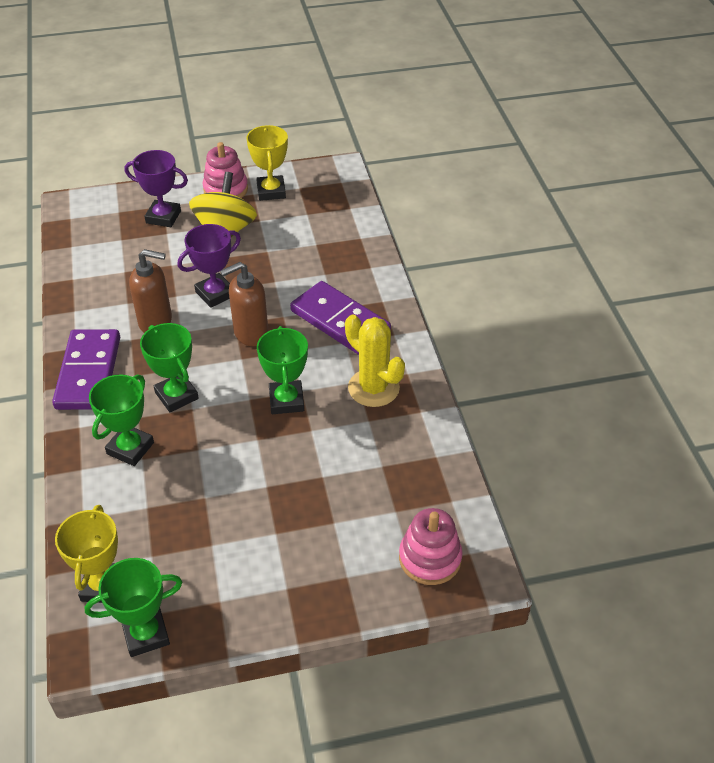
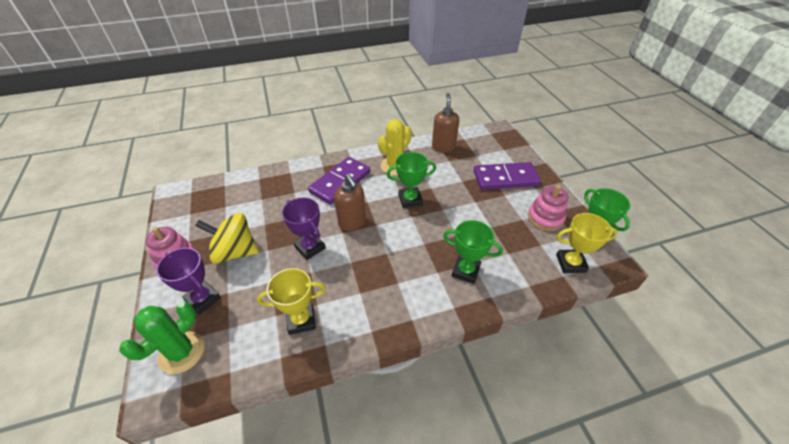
camera: 95 degrees left, 0 degrees up
purple domino [52,329,120,410] -> purple domino moved to [474,162,541,190]
purple trophy [125,150,188,227] -> purple trophy turned 60 degrees counterclockwise [156,248,221,315]
brown soap dispenser [129,249,172,333] -> brown soap dispenser moved to [432,93,459,152]
green trophy [140,323,199,412] -> none
yellow trophy [247,125,288,201] -> yellow trophy moved to [257,268,326,335]
pink stacking toy [399,508,462,585] -> pink stacking toy moved to [528,185,568,231]
none -> green cactus [119,302,205,374]

